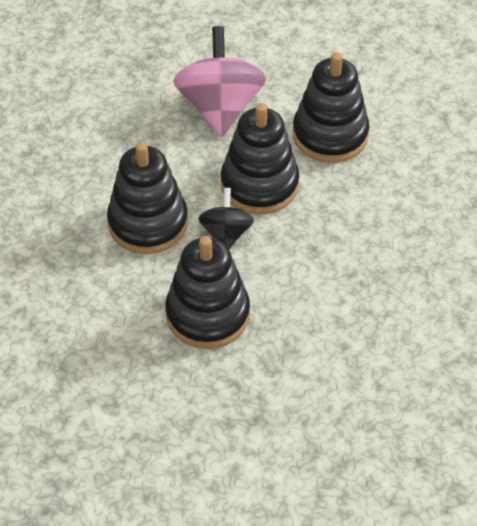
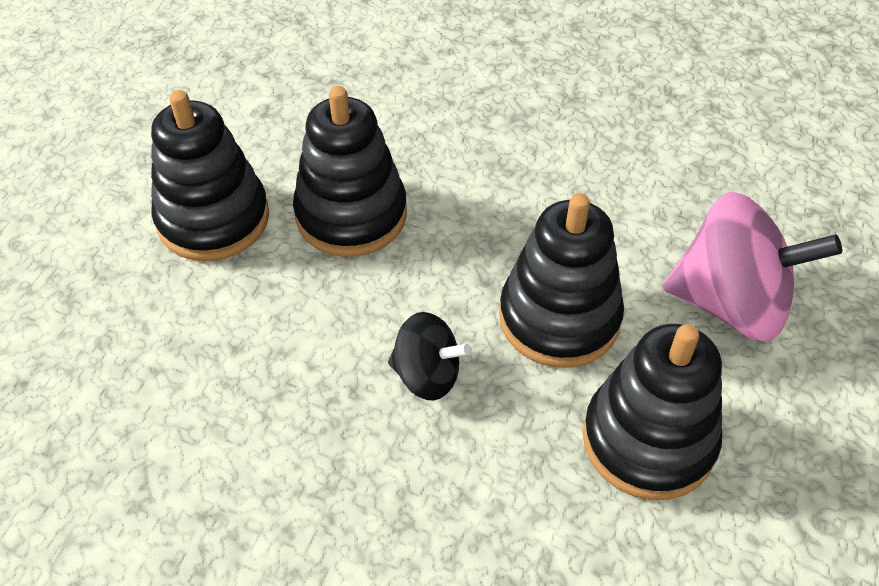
camera: 105 degrees right, 0 degrees up
black stacking toy [107,142,188,254] -> black stacking toy moved to [151,90,269,261]
black spinning top [198,188,254,249] -> black spinning top moved to [388,312,471,401]

